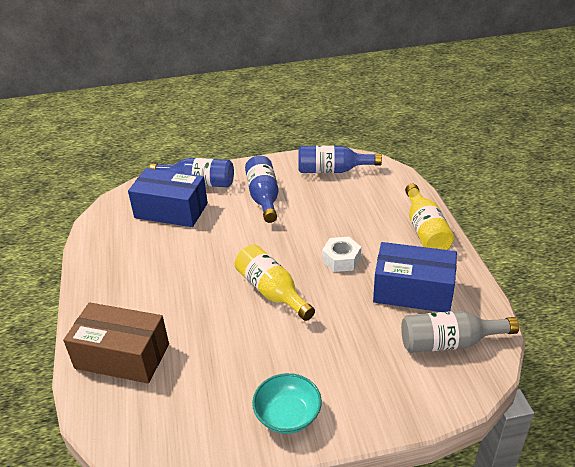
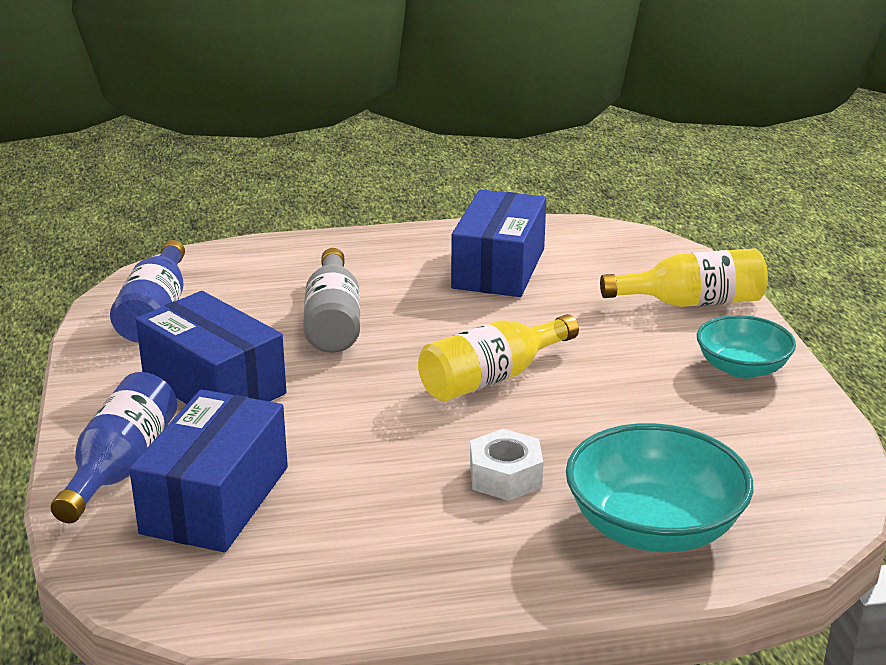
camera: 90 degrees left, 10 degrees down
brown box [63,302,169,383] -> turquoise bowl [566,423,753,552]
blue bottle [245,155,279,223] -> blue box [136,291,287,404]
white nut [322,237,361,272] -> white nut moved to [470,429,543,501]
grey bottle [401,311,519,353] -> grey bottle moved to [303,248,360,353]
yellow bottle [405,184,454,250] -> yellow bottle moved to [600,248,768,307]

